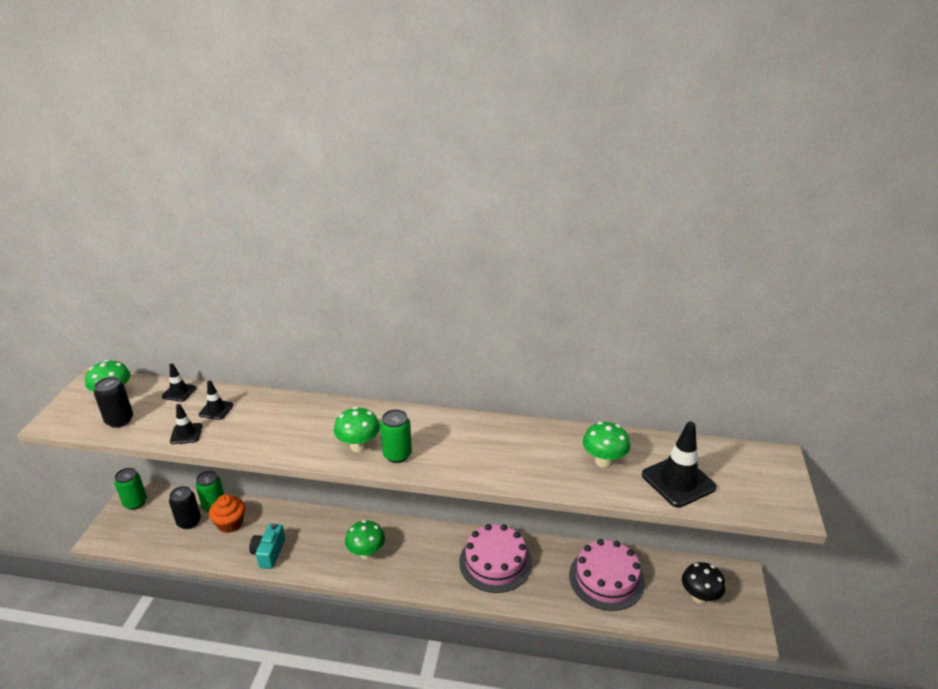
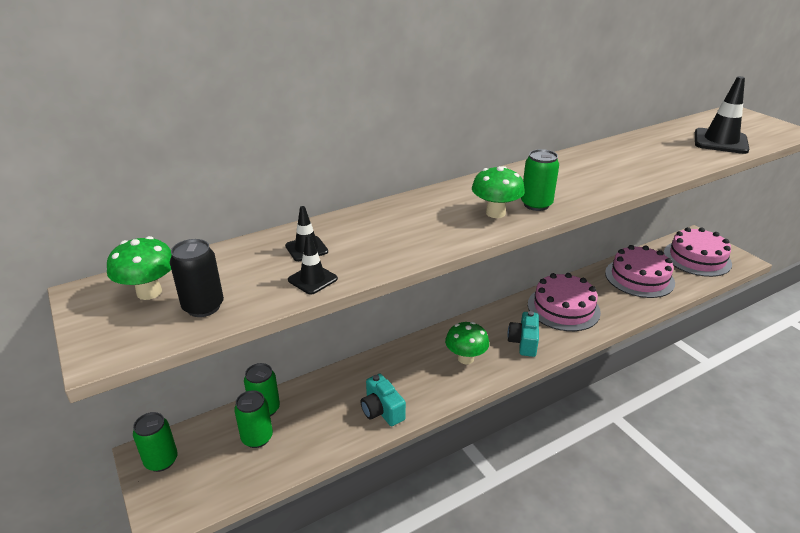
camera: 40 degrees left, 0 degrees up
black traffic cone [162,363,196,402] -> none
black can [169,486,201,529] -> green can [234,390,273,448]
orange cupcake [209,495,245,533] -> none
green mushroom [583,422,630,468] -> none
black mushroom [682,562,726,604] -> pink cake [664,227,732,277]
none -> turquoise camera [507,311,539,357]

